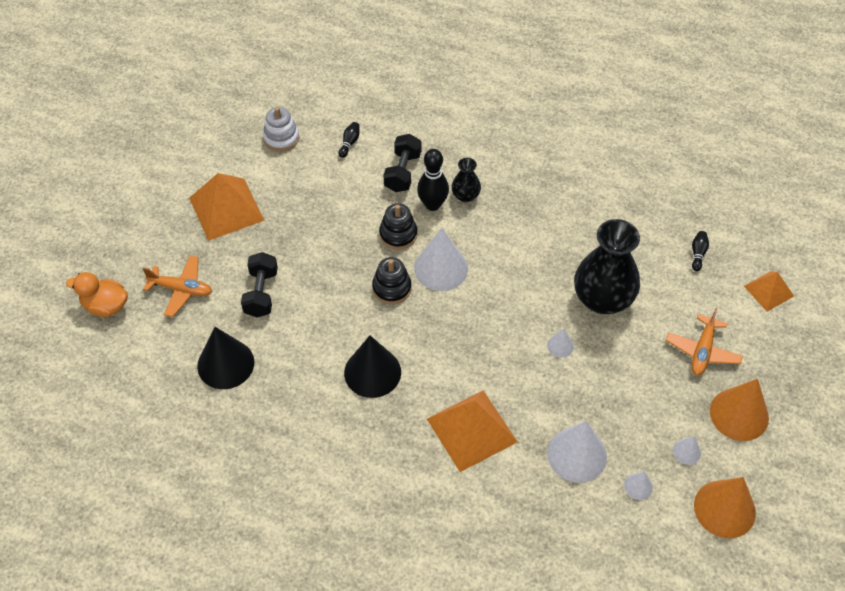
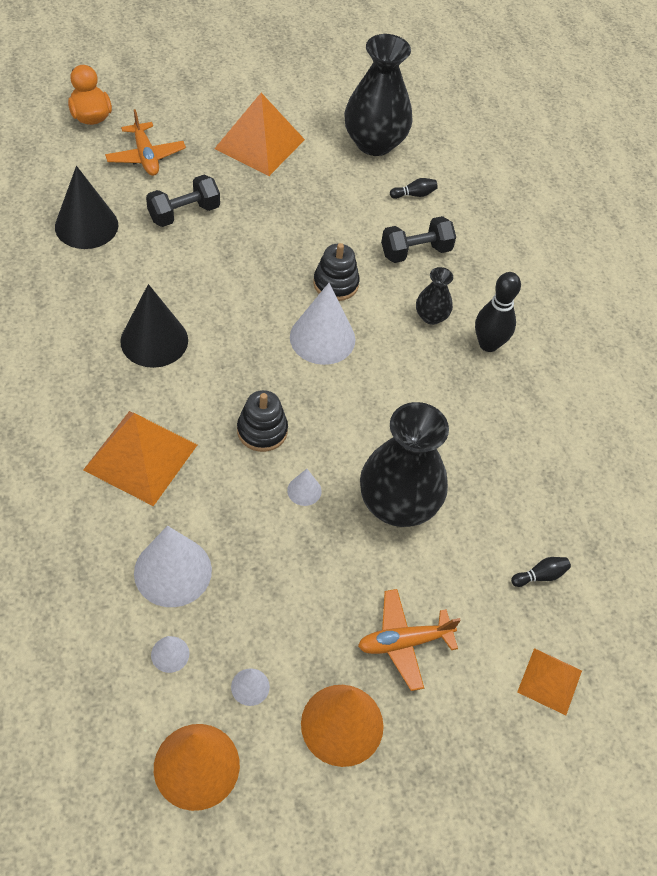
camera: 50 degrees right, 0 degrees up
white stacking toy [263,107,299,152] -> black vase [344,34,413,156]
black stacking toy [372,257,411,304] -> black stacking toy moved to [237,390,288,452]
black bowling pin [417,149,449,211] -> black bowling pin moved to [475,272,521,352]

